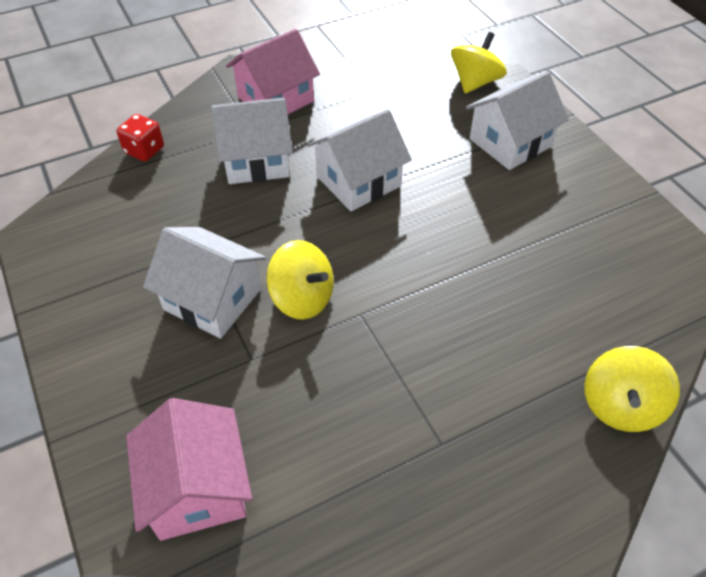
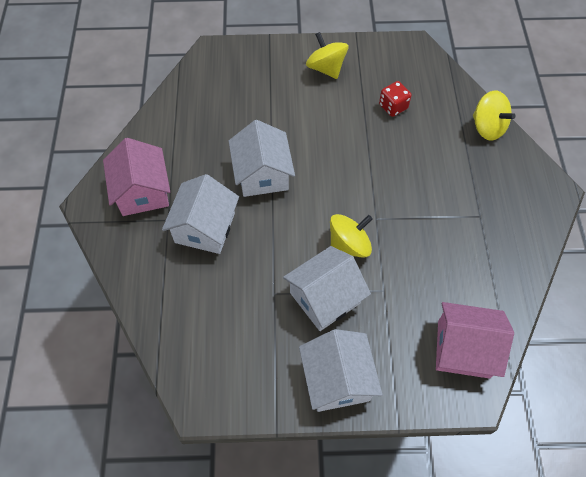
camera: 65 degrees left, 10 degrees up
red dice [116,114,164,162] -> red dice moved to [379,81,412,117]
yellow spinning top [451,32,507,93] -> yellow spinning top moved to [306,32,348,79]
white house [466,71,569,170] -> white house moved to [299,329,383,412]

